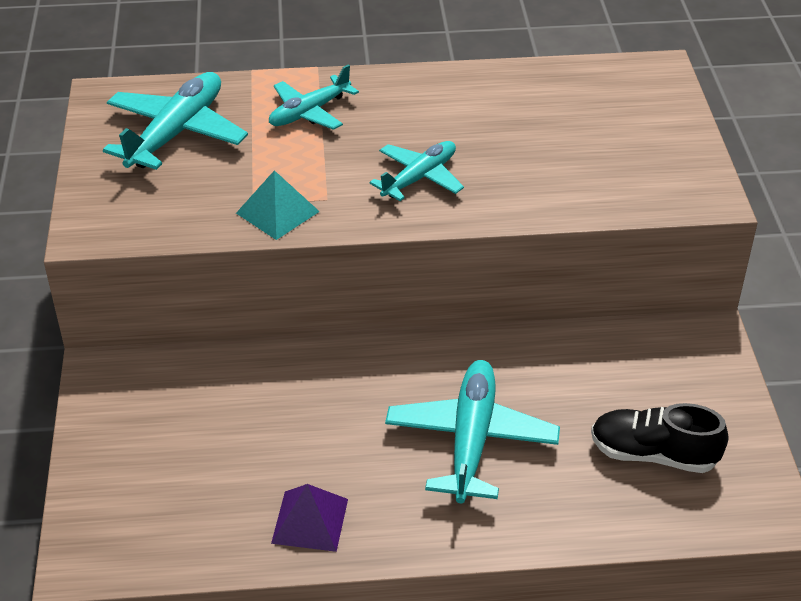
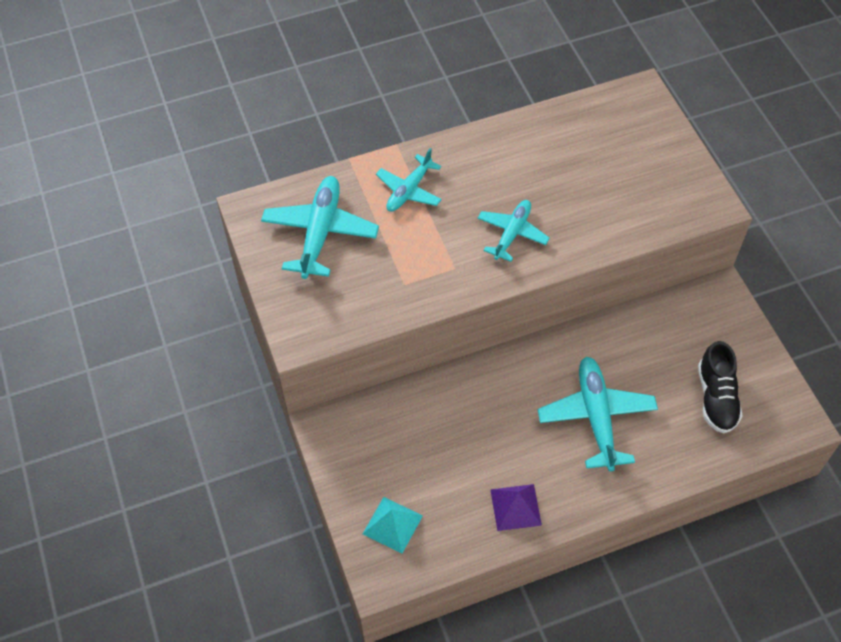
camera: 15 degrees left, 15 degrees up
turquoise pyramid [236,170,320,240] -> turquoise pyramid moved to [363,497,423,554]
black shoe [591,403,728,473] -> black shoe turned 90 degrees counterclockwise [698,341,743,433]

